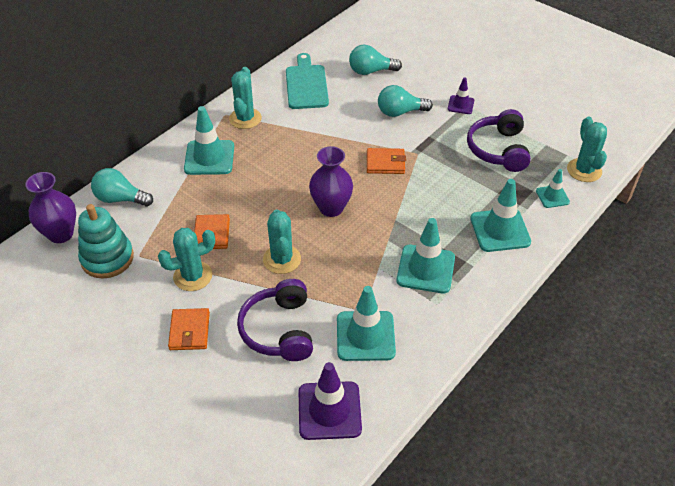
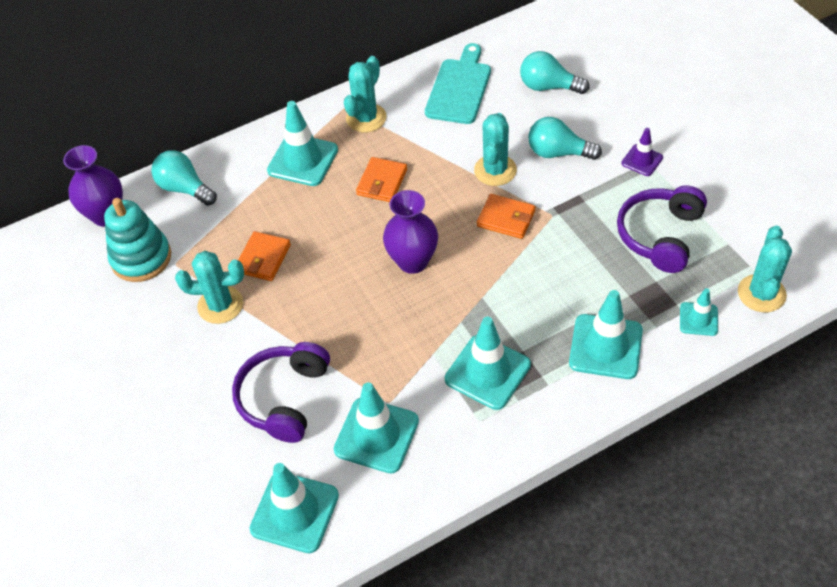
camera: 25 degrees right, 5 degrees up
orange wallet [168,308,210,350] -> orange wallet moved to [356,157,407,202]
turquoise cactus [263,209,301,274] -> turquoise cactus moved to [474,113,517,186]
purple traffic cone [299,362,362,440] -> turquoise traffic cone [249,463,339,553]

